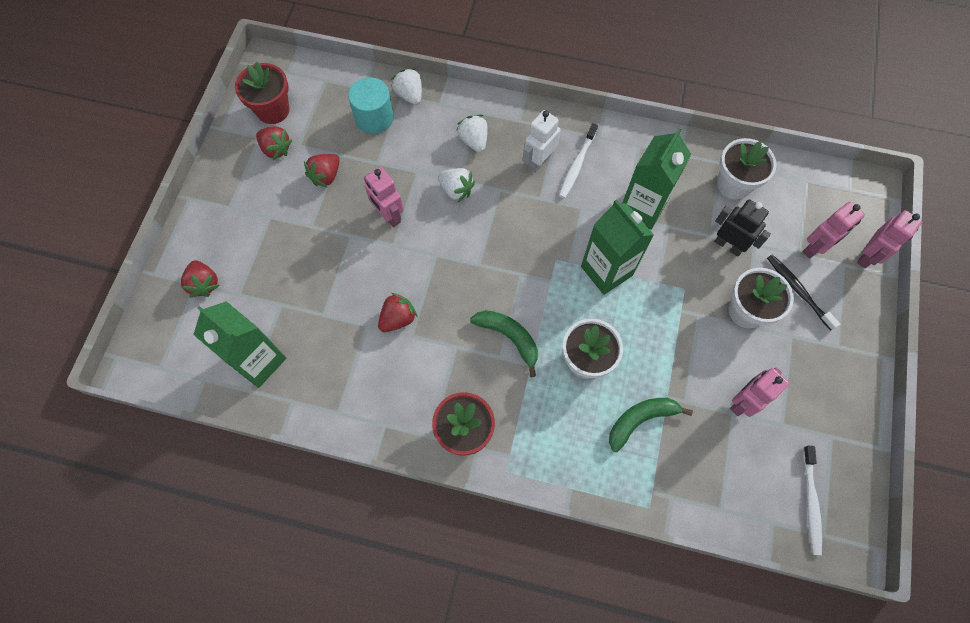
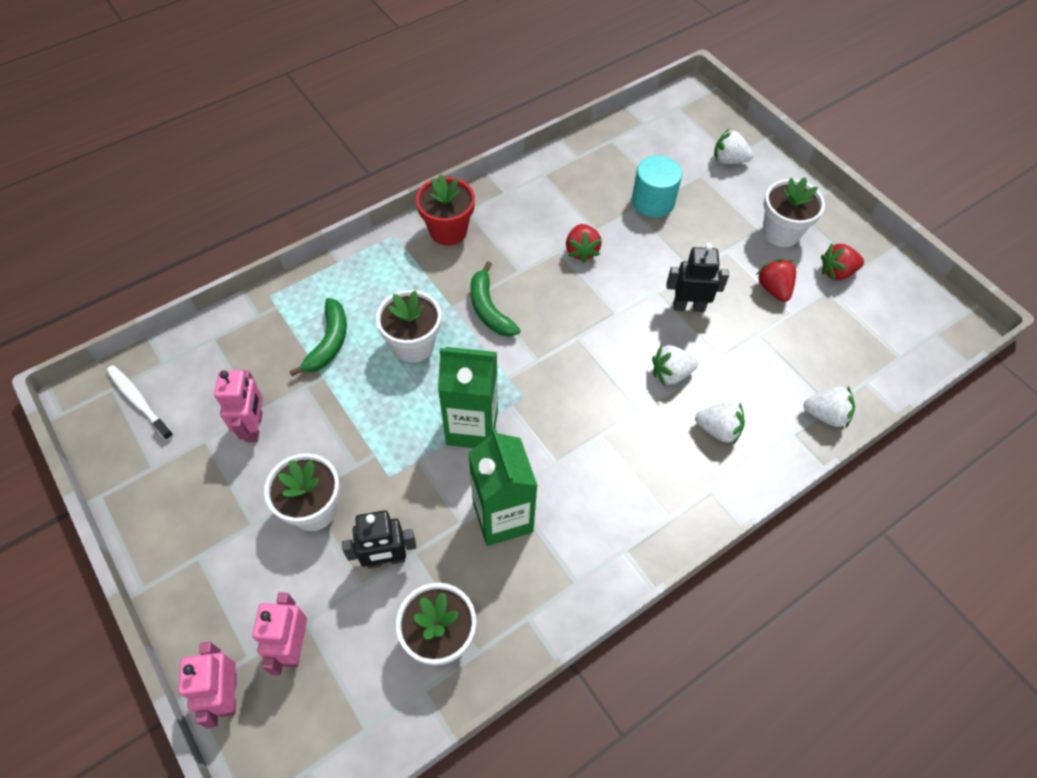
camera: 130 degrees right, 10 degrees down
red strawberry [181,260,220,298] -> white strawberry [714,129,753,164]
green carton [193,301,286,388] -> none
red flower pot [235,62,289,124] -> none
turquoise cylinder [348,77,394,134] -> turquoise cylinder moved to [632,155,682,217]
pink robot [364,167,404,227] -> black robot [666,243,729,312]
green banana [470,310,538,377] -> green banana turned 75 degrees clockwise [470,262,521,337]
white robot [523,110,560,173] -> none
white toothbrush [559,123,598,198] -> none
black toothbrush [767,254,840,330] -> none
none -> white flower pot [763,177,825,247]

